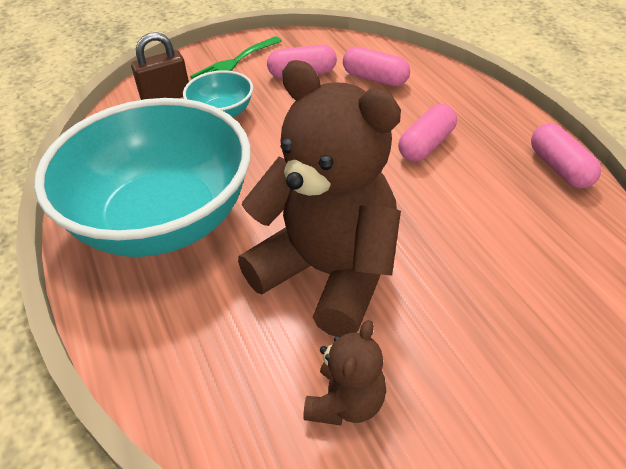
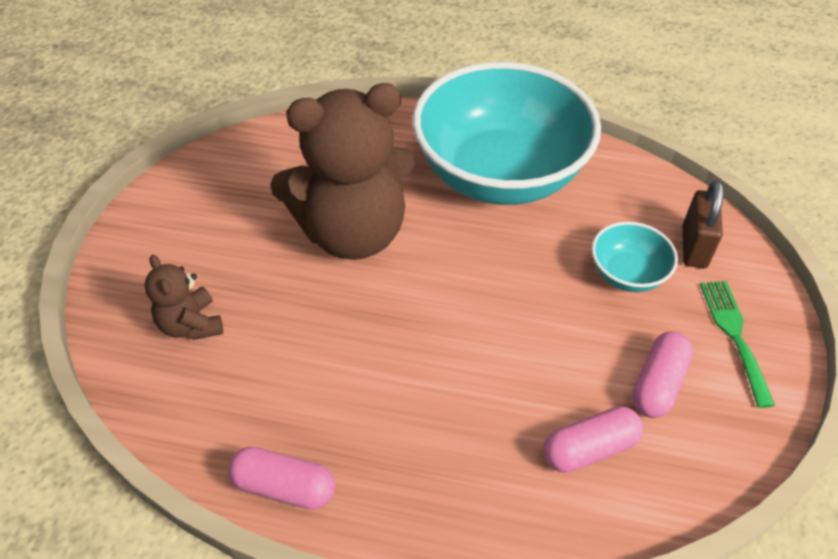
camera: 125 degrees right, 5 degrees up
brown teddy bear [304,320,386,425] -> brown teddy bear moved to [144,255,223,340]
pink capsule [398,104,457,162] -> none

